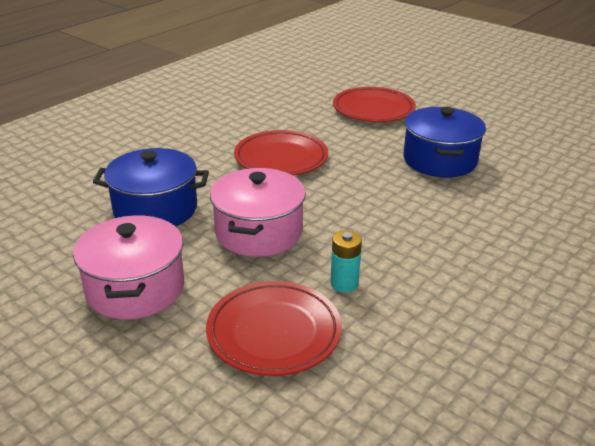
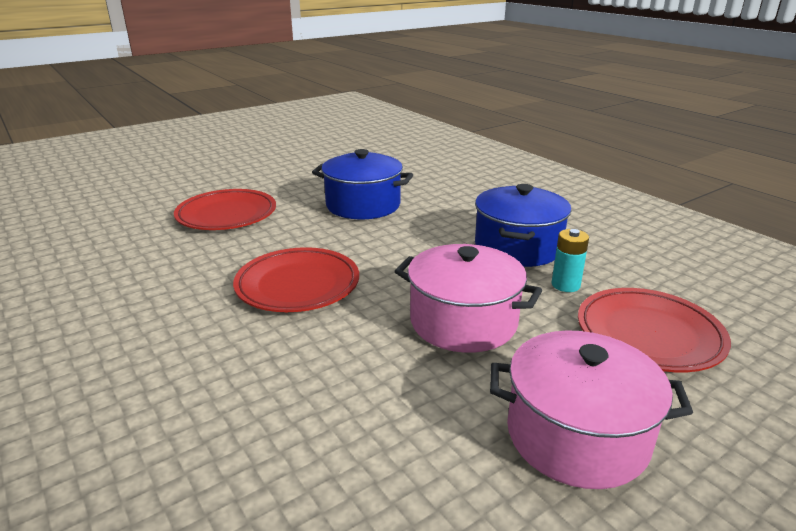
camera: 75 degrees left, 5 degrees down
blue pot [93,148,209,226] -> blue pot moved to [475,184,571,267]

